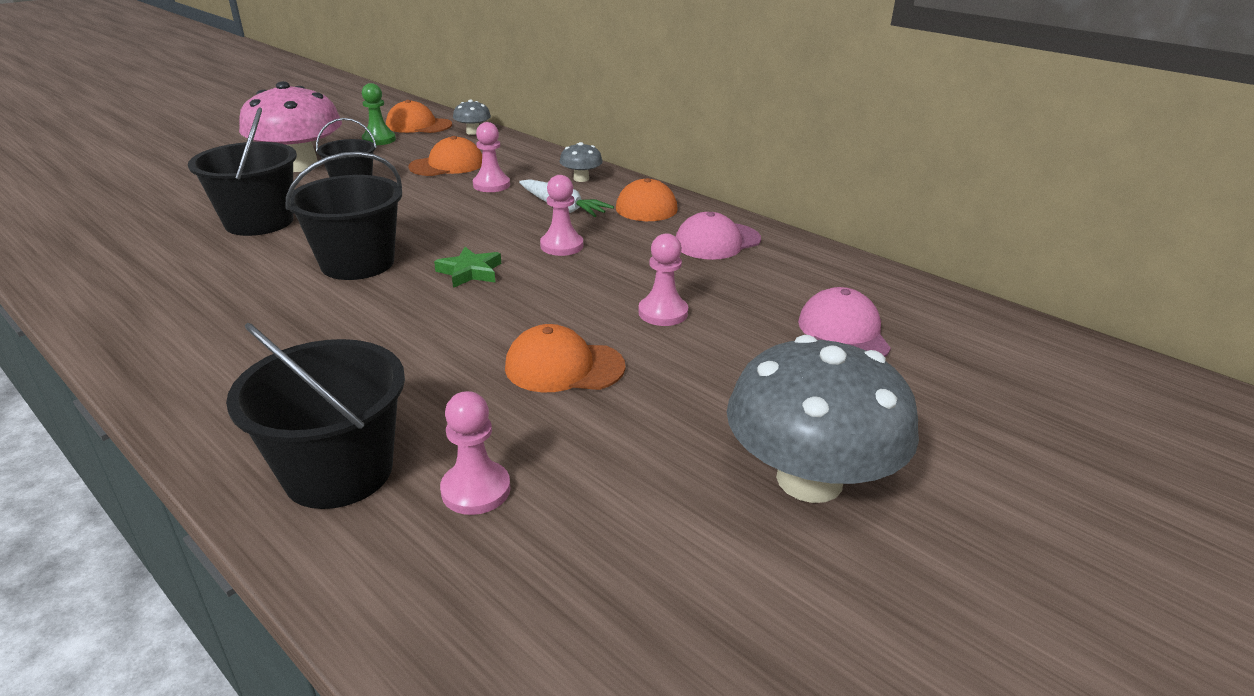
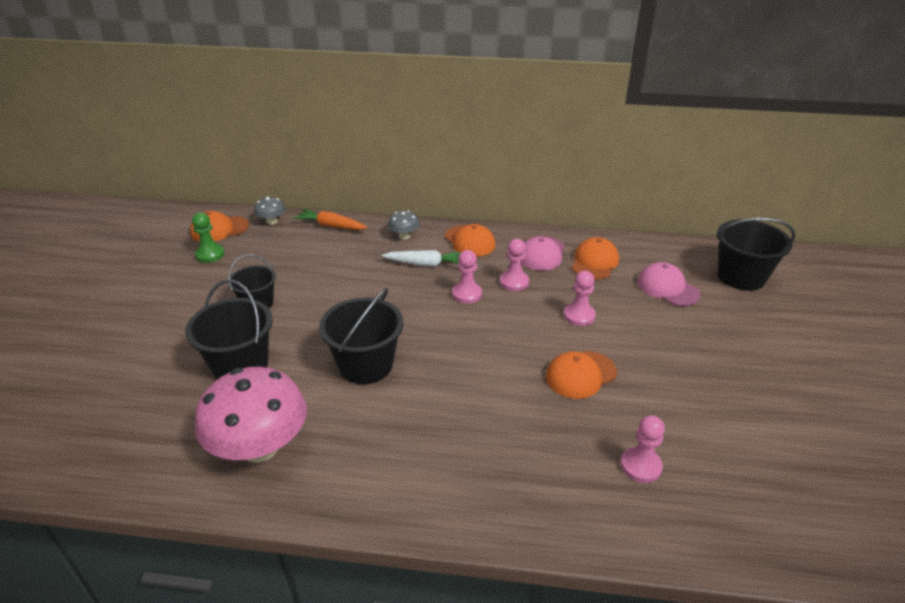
camera: 35 degrees left, 5 degrees up
black bucket [226,323,405,509] -> black bucket moved to [716,218,795,291]
pink mushroom [239,81,342,172] -> pink mushroom moved to [195,367,307,462]
orange cap [408,136,482,176] -> orange cap moved to [572,237,619,280]
green star [434,247,501,288] -> none
pink pawn [473,122,510,192] -> pink pawn moved to [500,239,529,291]
grey mushroom [727,335,919,503] -> none
none -> orange carrot [294,209,368,230]

